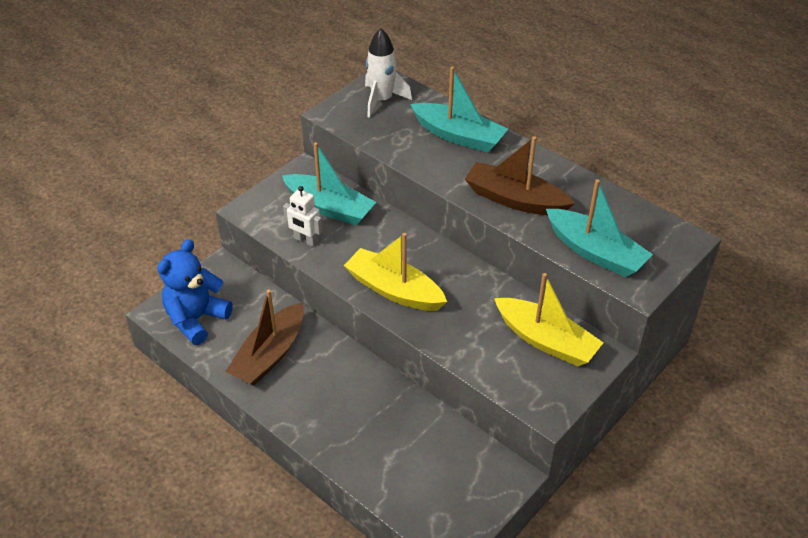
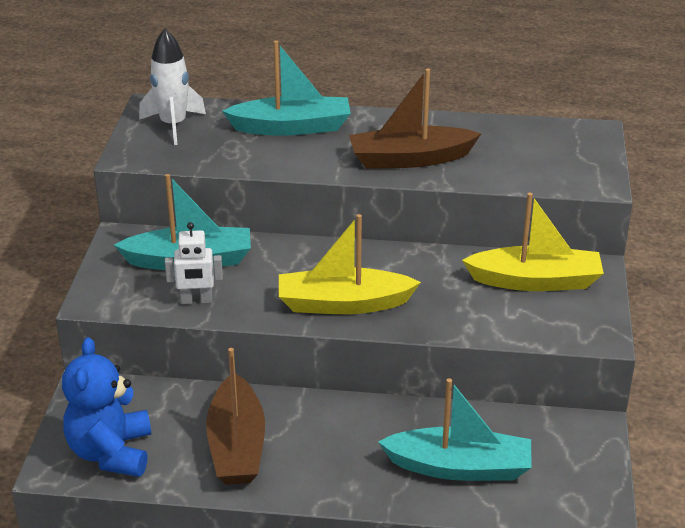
camera: 35 degrees left, 10 degrees down
turquoise boat [546,179,653,277] -> turquoise boat moved to [378,378,532,481]

